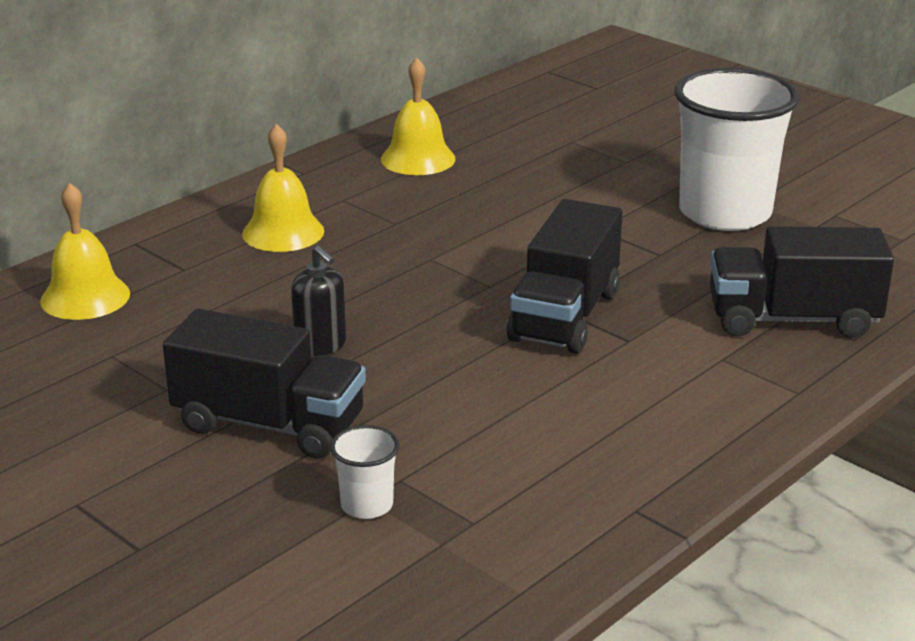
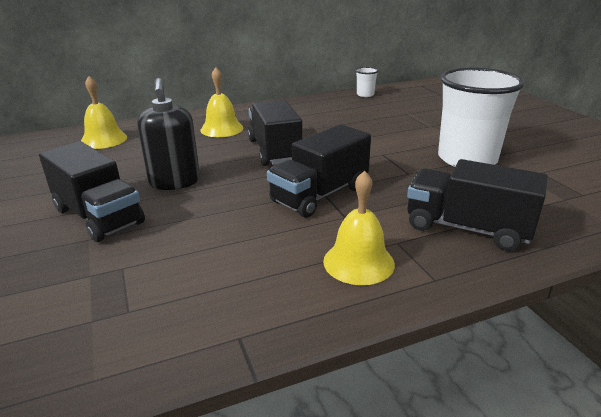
camera: 25 degrees right, 0 degrees up
black soap dispenser [291,246,346,356] -> black soap dispenser [137,78,200,190], size x1.59
white cup [330,425,399,519] -> white cup moved to [355,67,378,97]
yellow bell [381,58,455,175] -> yellow bell moved to [323,171,395,285]
none -> black truck [248,100,302,166]

